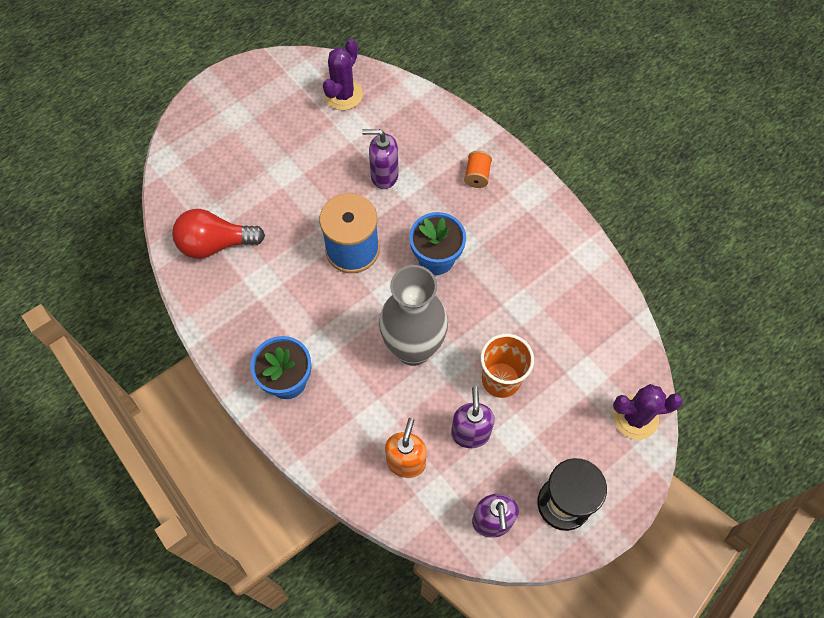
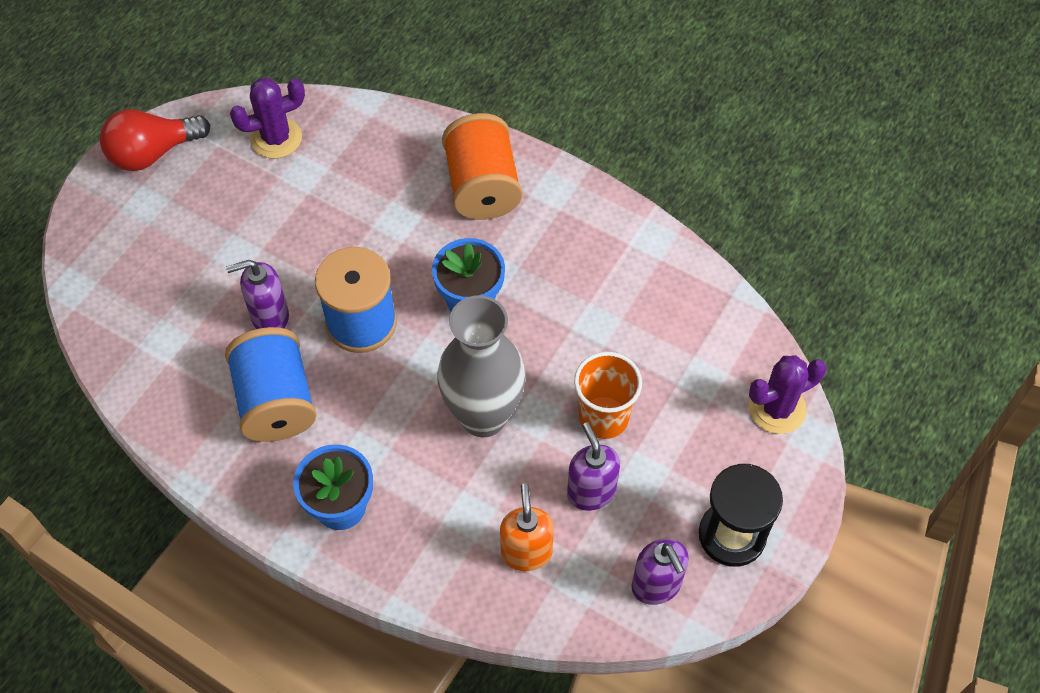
camera: 20 degrees left, 5 degrees down
red light bulb [172,209,265,259] -> red light bulb moved to [100,109,210,171]
purple cactus [323,39,363,110] -> purple cactus turned 60 degrees clockwise [230,78,305,158]
purple soap dispenser [362,129,399,189] -> purple soap dispenser moved to [226,260,289,329]
orange spool [464,151,492,188] -> orange spool [442,113,522,220], size x2.18
none -> blue spool [225,327,317,442]

